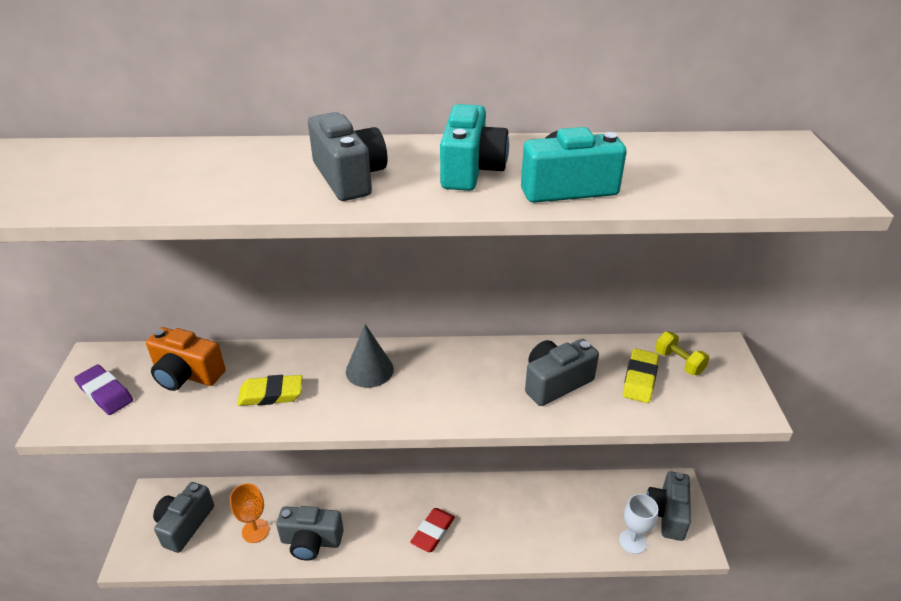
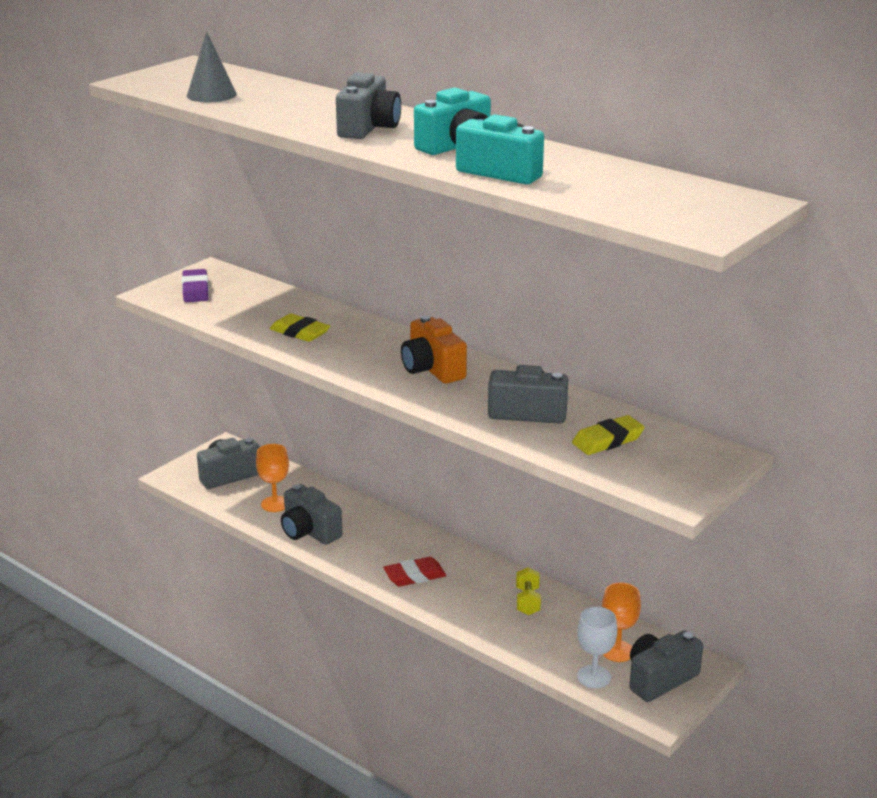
camera: 40 degrees right, 10 degrees down
orange camera [146,327,225,391] -> orange camera moved to [401,315,467,384]
grey cone [346,324,394,388] -> grey cone moved to [187,31,237,102]
yellow dumbbell [655,332,709,375] -> yellow dumbbell moved to [516,567,541,615]
none -> orange goblet [602,583,641,662]

